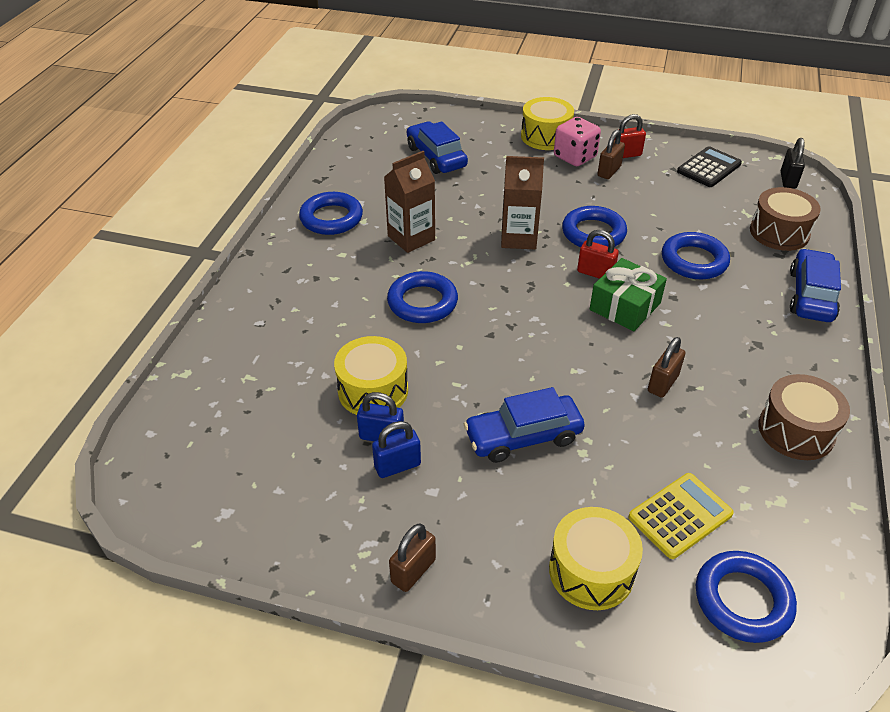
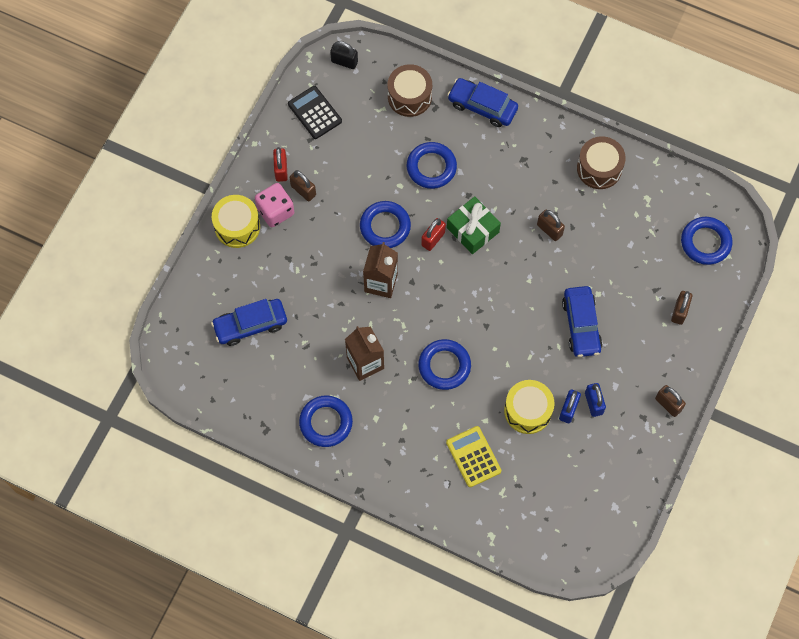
camera: 80 degrees left, 25 degrees up
yellow drum [549,507,643,610] -> brown padlock [671,291,692,325]
yellow calculator [628,473,734,559] -> yellow calculator moved to [446,426,501,487]

